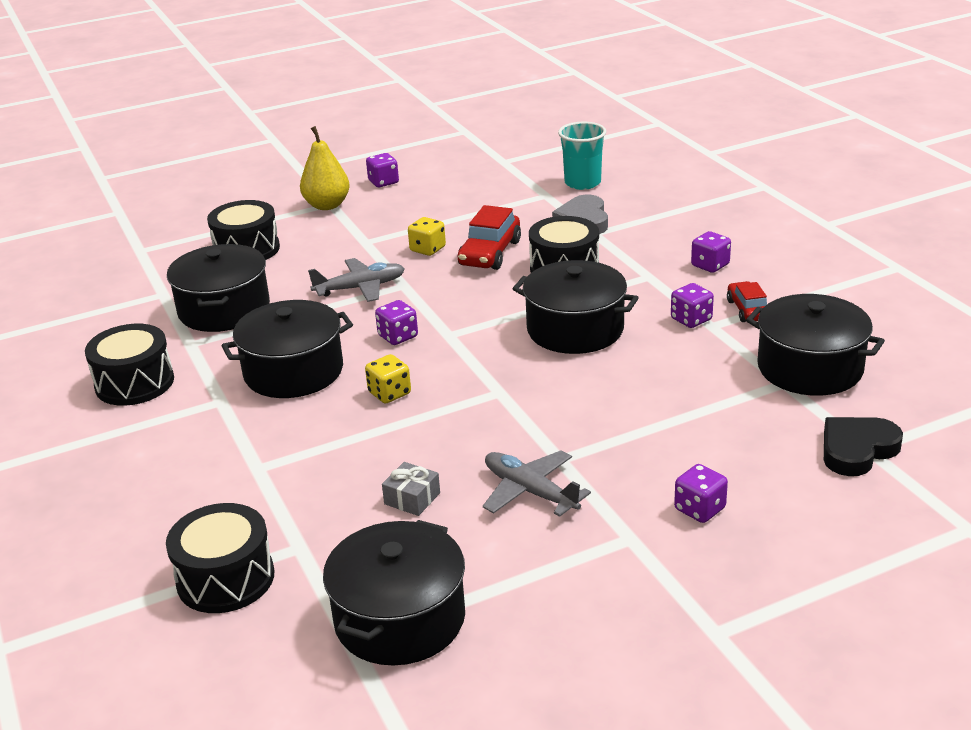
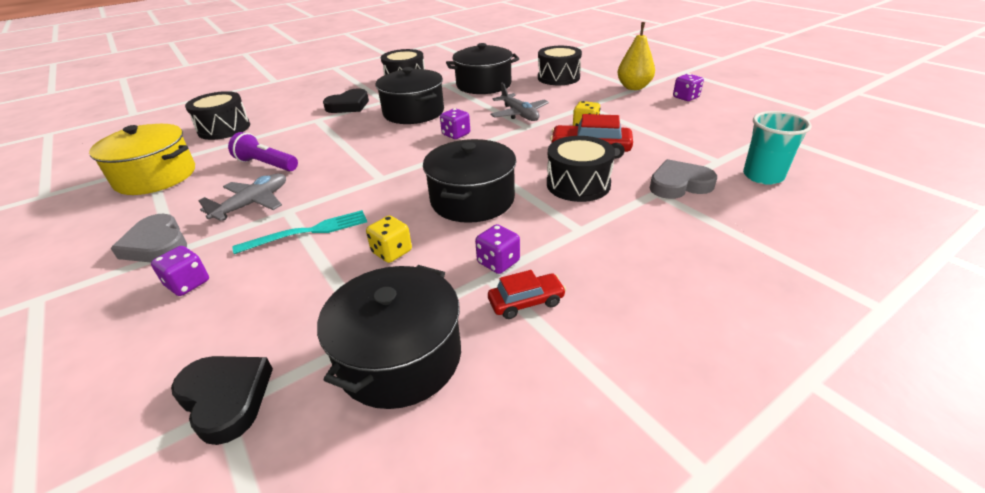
camera: 80 degrees right, 5 degrees up
black pot [323,520,465,665] -> yellow pot [89,124,195,195]
yellow dice [365,354,411,404] -> yellow dice moved to [366,216,412,263]
grey gift [382,462,440,516] -> purple flashlight [228,132,298,171]
purple dice [691,231,731,273] -> none
none -> grey heart [110,214,187,262]
none -> turquoise fork [232,210,367,254]
none -> black heart [323,88,369,113]

